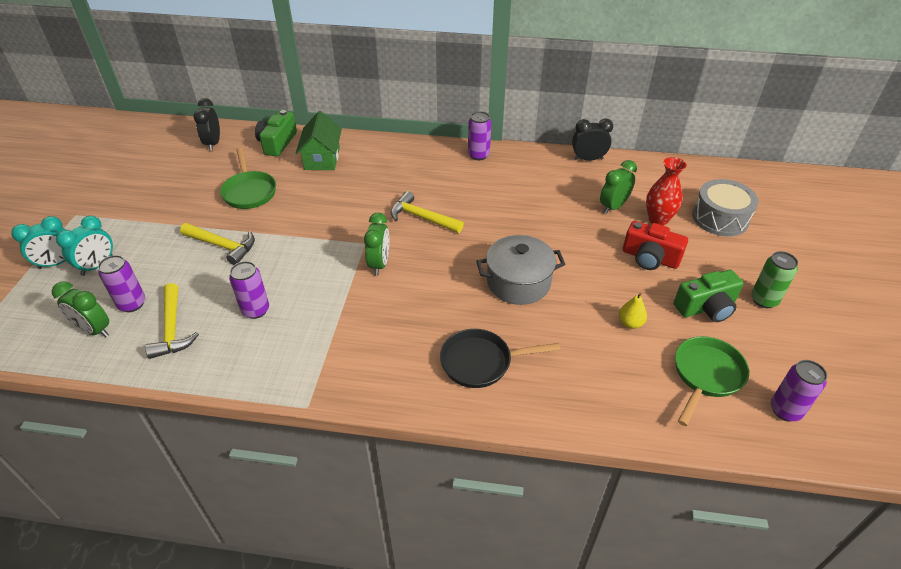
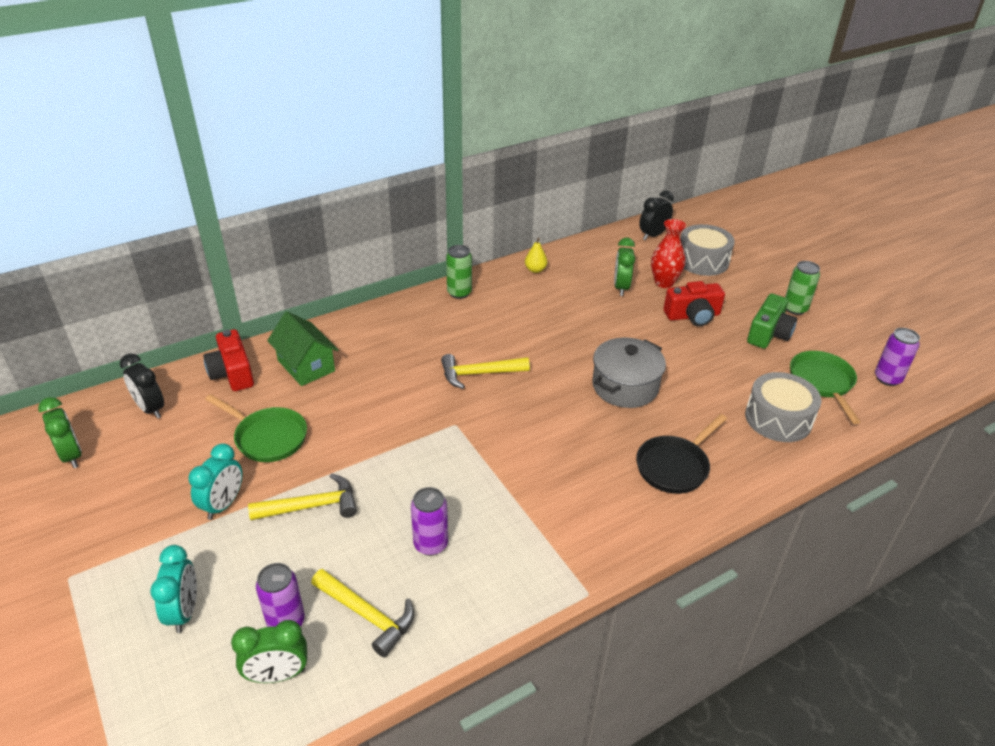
camera: 40 degrees left, 5 degrees down
turquoise clock [12,216,66,269] -> turquoise clock moved to [188,443,242,520]
green camera [255,110,297,157] -> red camera [203,329,254,391]
green clock [364,213,389,276] -> green clock moved to [38,397,82,468]
purple can [468,111,491,160] -> green can [446,245,472,299]
black clock [572,118,613,161] -> black clock moved to [639,190,674,240]
yellow pear [618,293,647,329] -> yellow pear moved to [525,238,547,273]
none -> grey drum [745,372,822,442]

